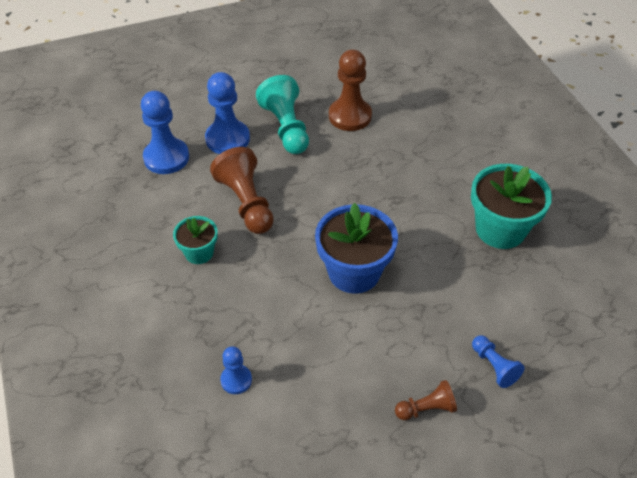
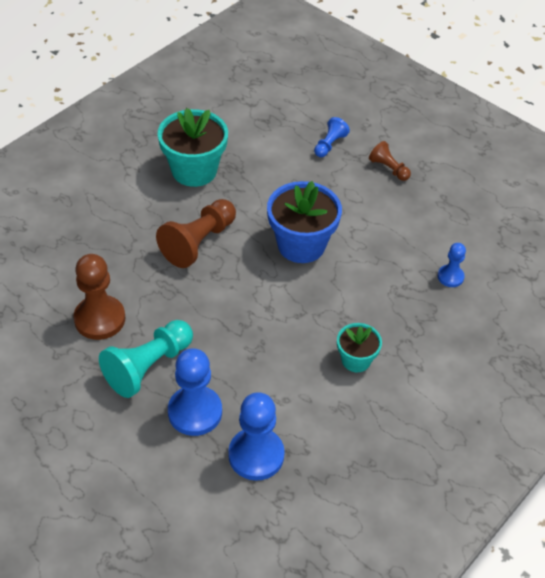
camera: 120 degrees left, 0 degrees up
brown pawn [210,147,274,234] -> brown pawn moved to [156,199,236,268]

